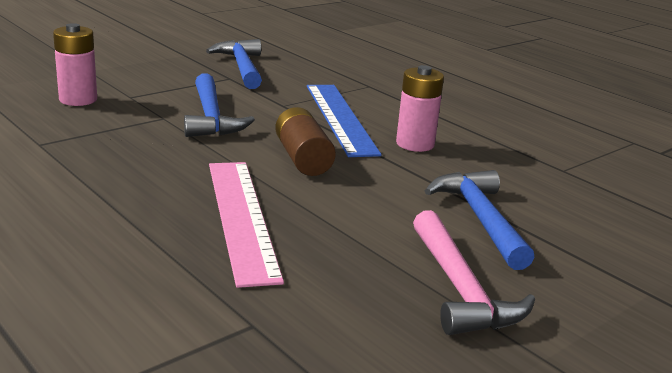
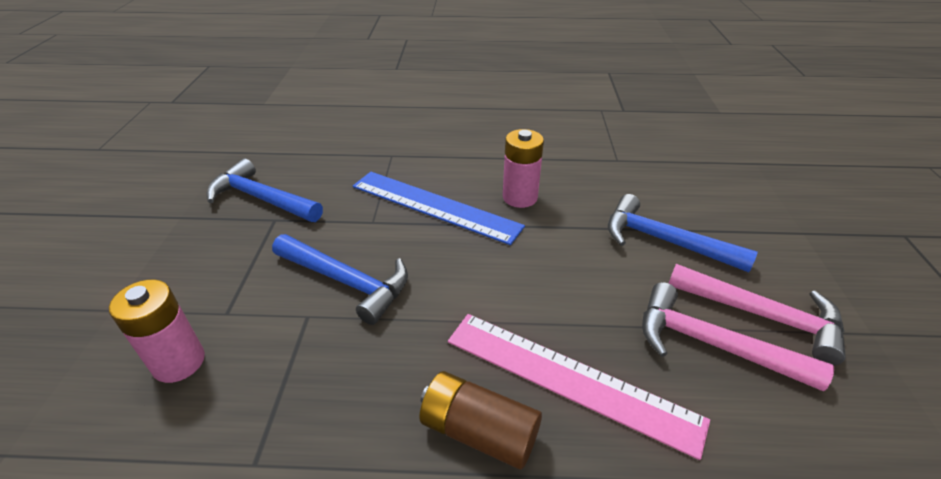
camera: 45 degrees left, 15 degrees up
brown battery [275,107,336,176] -> brown battery moved to [419,371,542,469]
none -> pink hammer [642,282,834,391]

